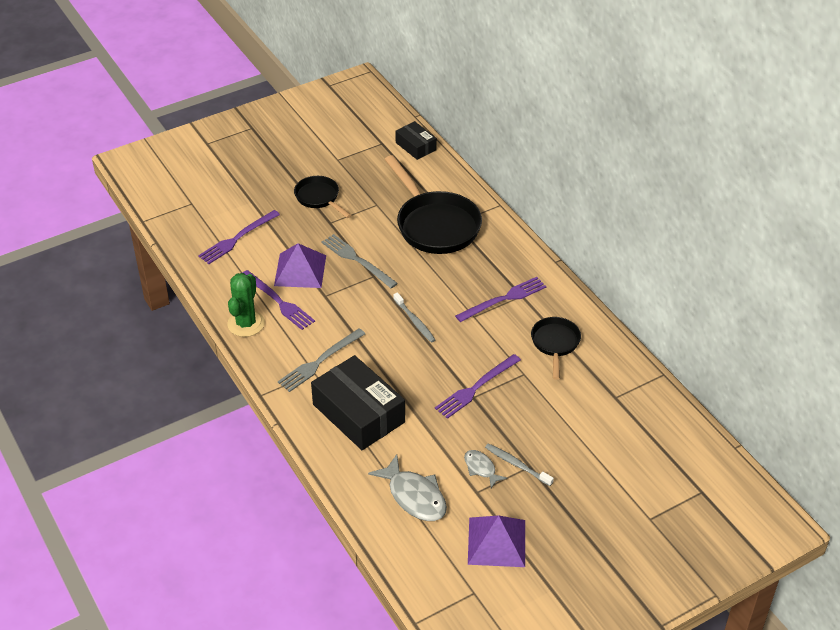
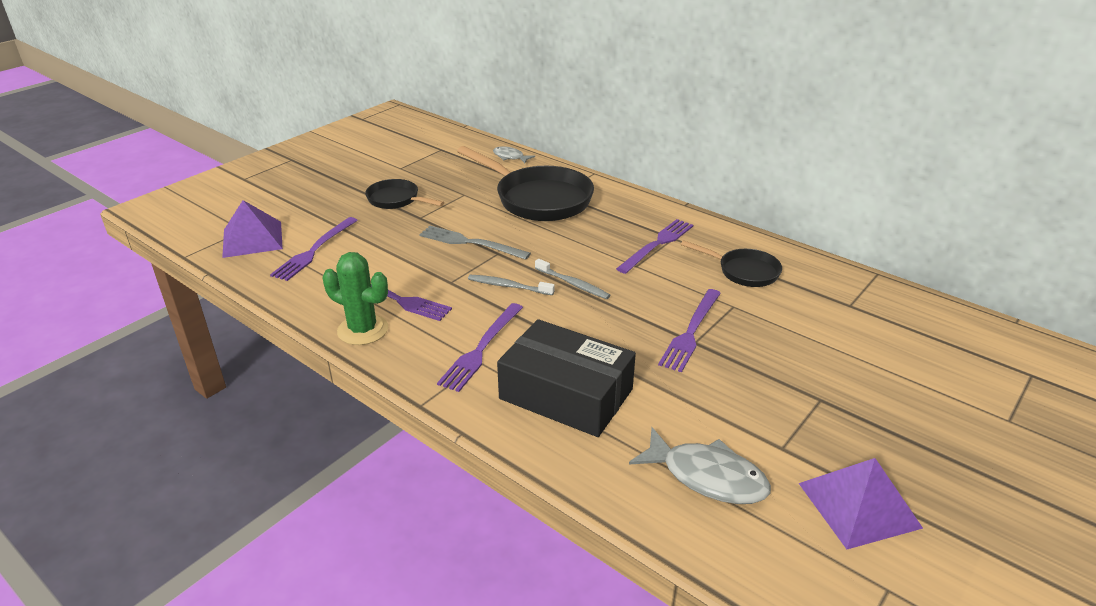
camera: 20 degrees left, 10 degrees down
green cactus [227,273,265,337] -> green cactus turned 60 degrees counterclockwise [323,252,388,345]
purple pyramid [274,243,326,288] -> purple pyramid moved to [222,200,283,258]
grey fork [278,328,365,392] -> purple fork [437,303,523,392]
black box [395,121,437,160] -> none
grey fish [464,450,507,488] -> grey fish moved to [493,146,535,163]
grey toothbrush [485,443,554,486] -> grey toothbrush moved to [468,275,555,295]
black pan [531,317,581,380] -> black pan turned 135 degrees clockwise [681,240,782,287]

